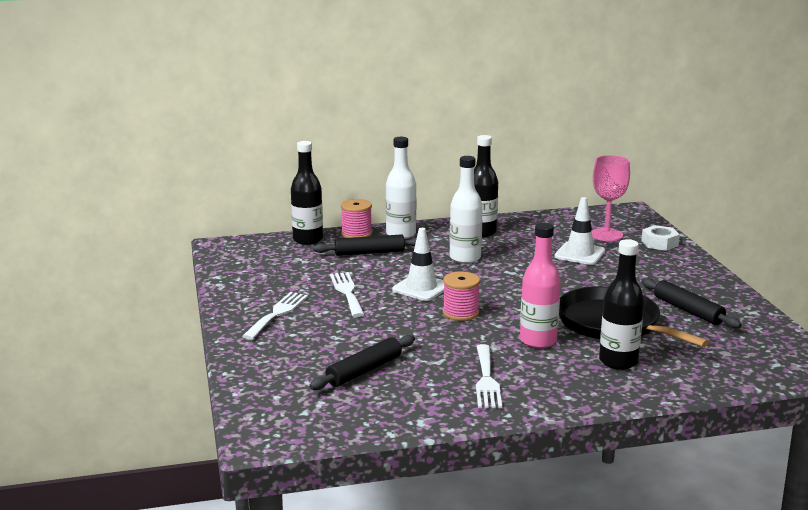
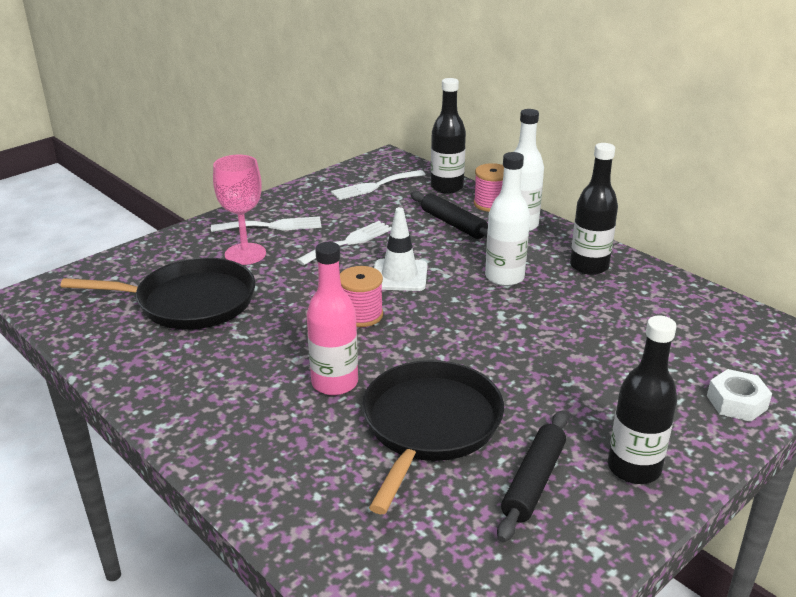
camera: 60 degrees right, 10 degrees up
black rolling pin [309,335,415,390] -> black pan [61,257,255,330]
white fork [476,344,502,408] -> white fork moved to [331,170,426,200]
white traffic cone [554,197,605,265] -> none
pink goblet [592,155,630,241] -> pink goblet moved to [213,155,266,265]
black bottle [599,239,644,370] -> black bottle moved to [608,315,677,484]

